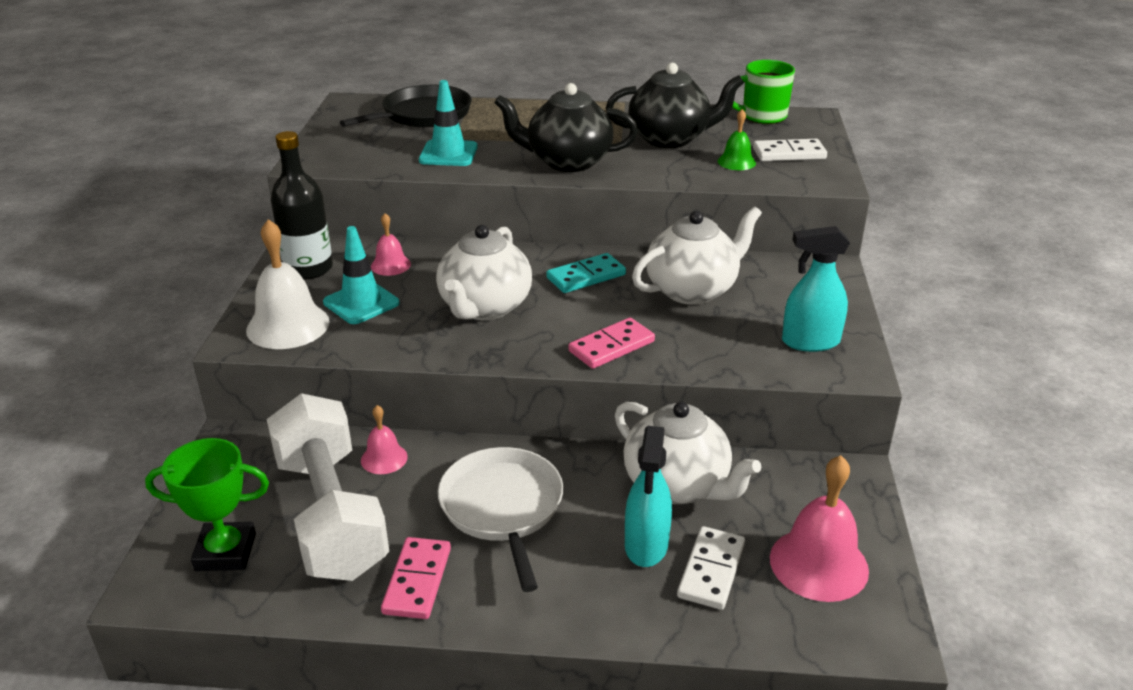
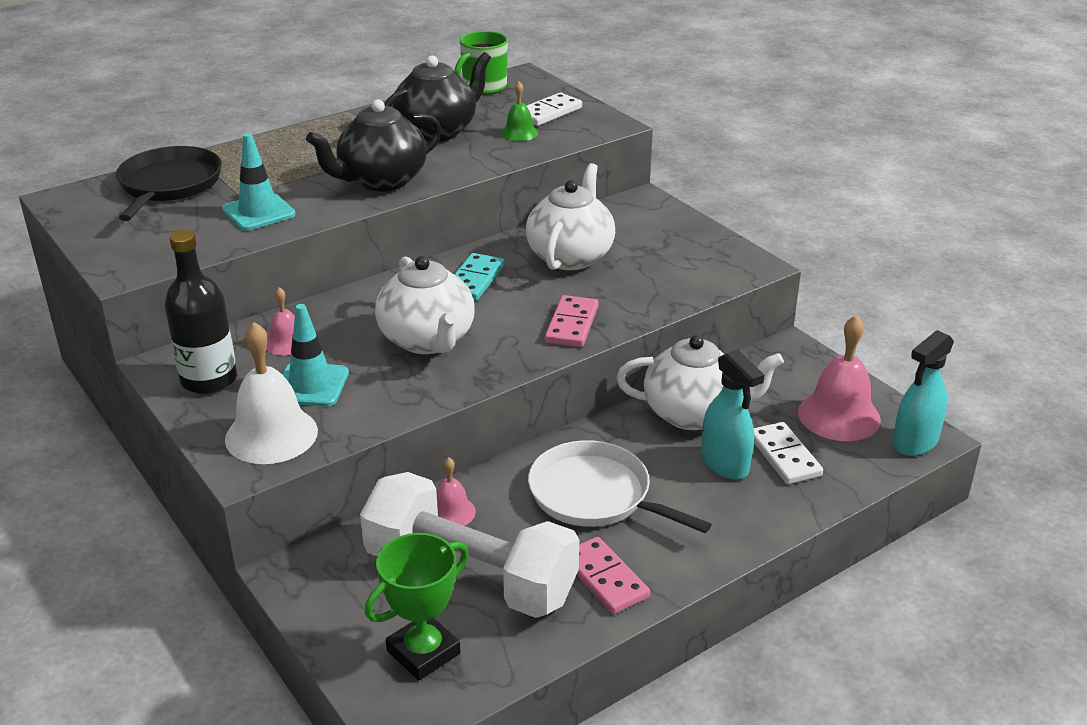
camera: 40 degrees left, 0 degrees up
turquoise spray bottle [782,226,850,352] -> turquoise spray bottle moved to [892,330,954,456]

